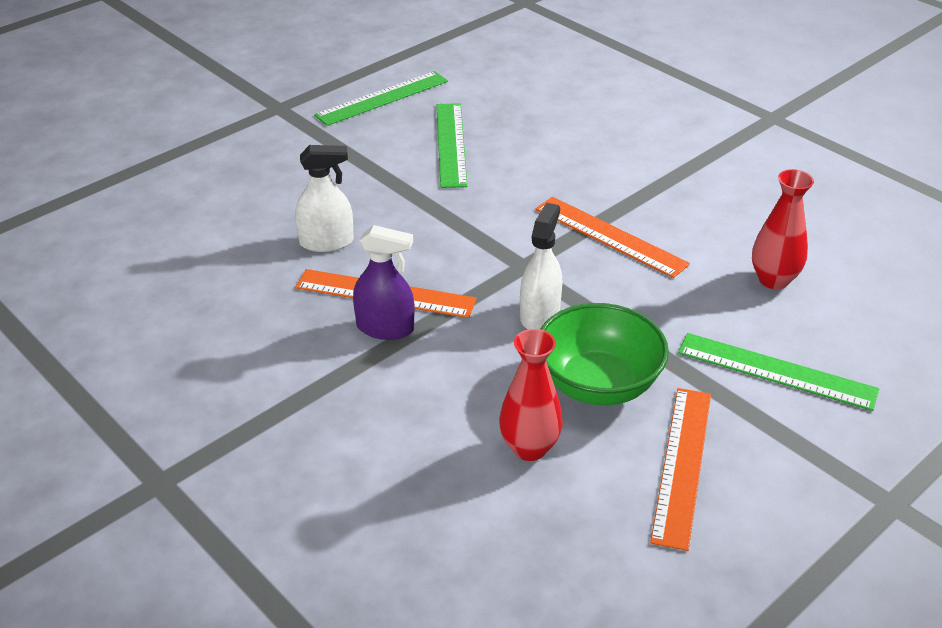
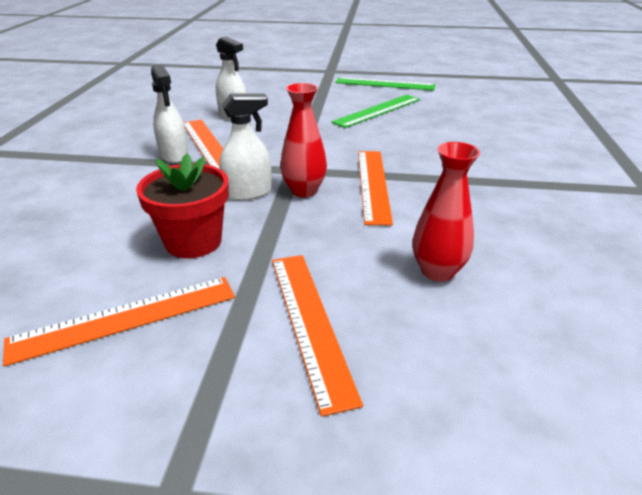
camera: 50 degrees right, 5 degrees down
purple spray bottle [353,225,415,340] -> white spray bottle [151,64,189,163]
red vase [499,329,563,461] -> red vase moved to [280,83,327,197]
green bowl [540,303,669,405] -> red flower pot [136,154,229,258]
green ruler [678,333,879,411] -> orange ruler [272,255,363,417]

